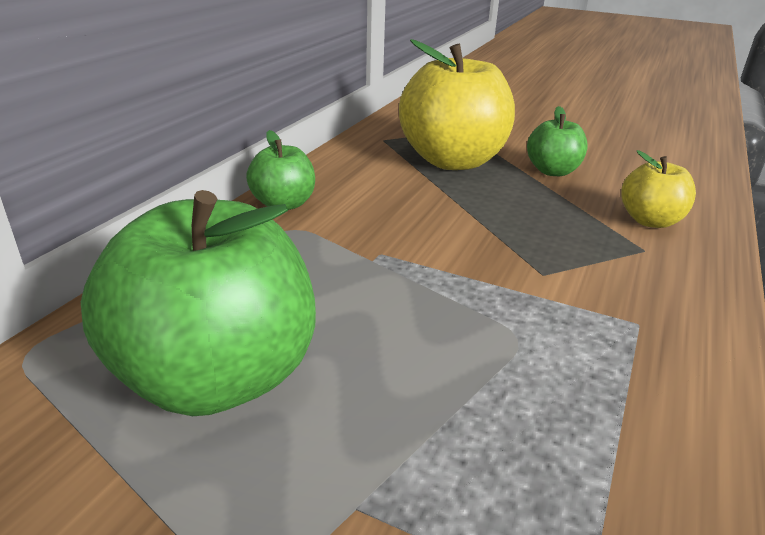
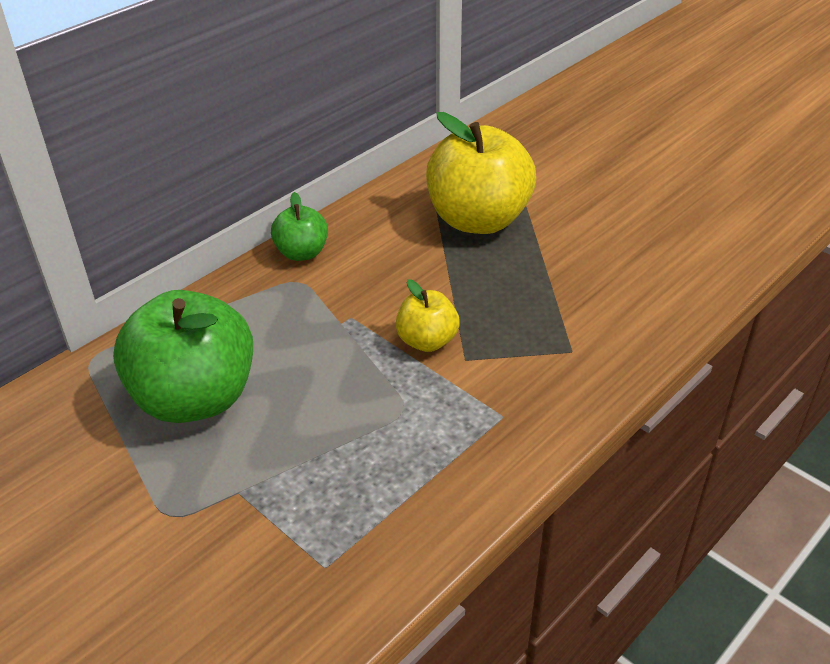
camera: 20 degrees right, 10 degrees up
green apple [527,106,588,176] -> none
yellow apple [621,150,696,228] -> yellow apple moved to [396,279,460,352]

